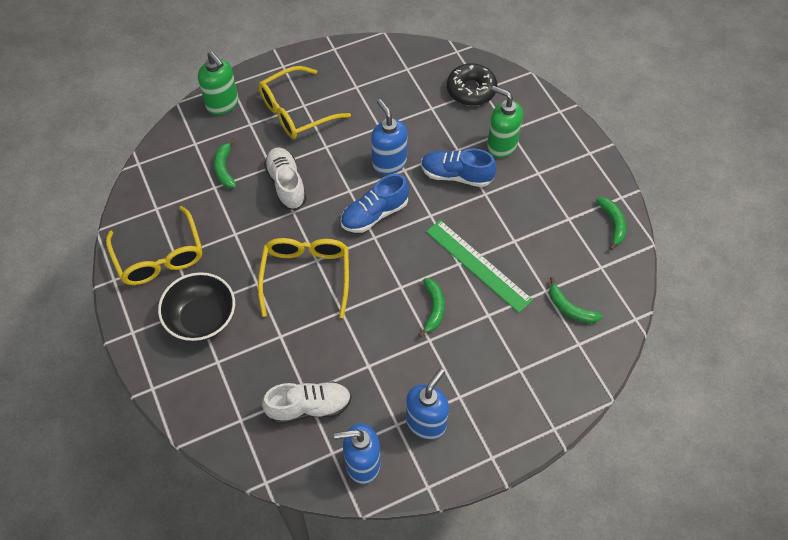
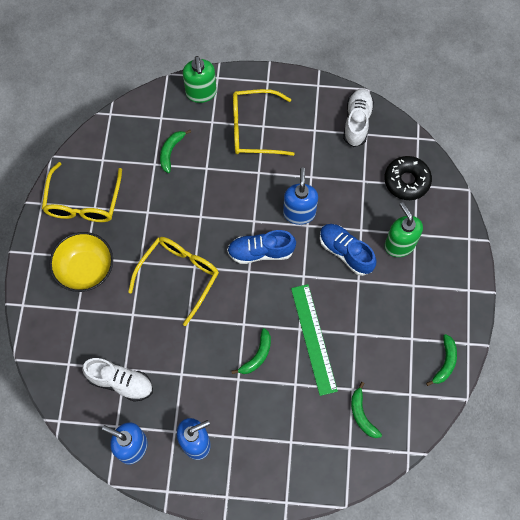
camera: 30 degrees right, 10 degrees up
black bowl [158,272,235,342] -> yellow bowl [49,232,113,292]
white shoe [264,147,307,210] -> white shoe moved to [343,89,374,147]

